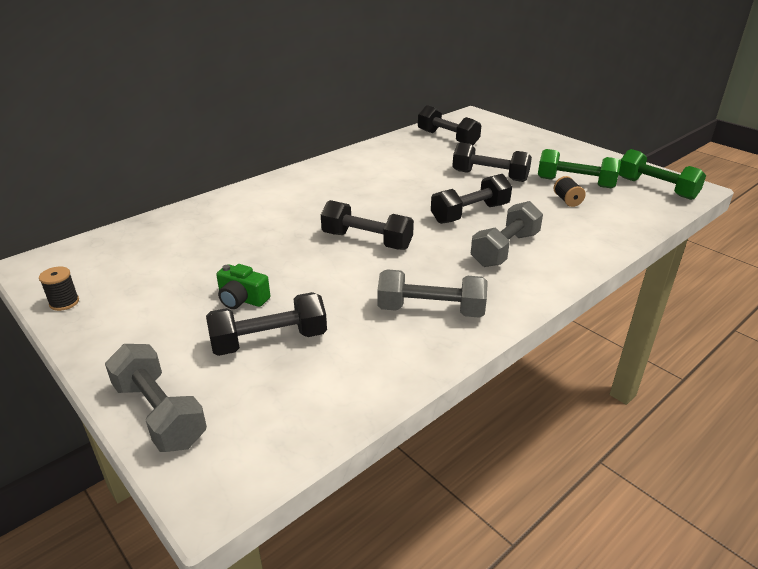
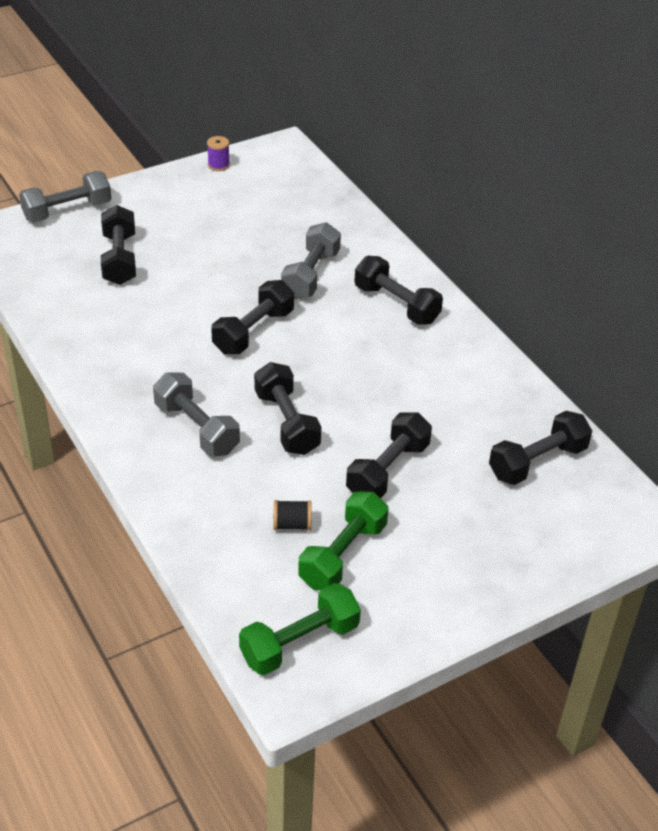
camera: 100 degrees right, 10 degrees up
black spool [39,266,79,311] -> purple spool [207,136,230,171]
green camera [216,264,270,309] -> none
grey dumbbell [377,269,488,318] -> grey dumbbell moved to [281,222,341,300]
none -> black dumbbell [354,256,443,325]

